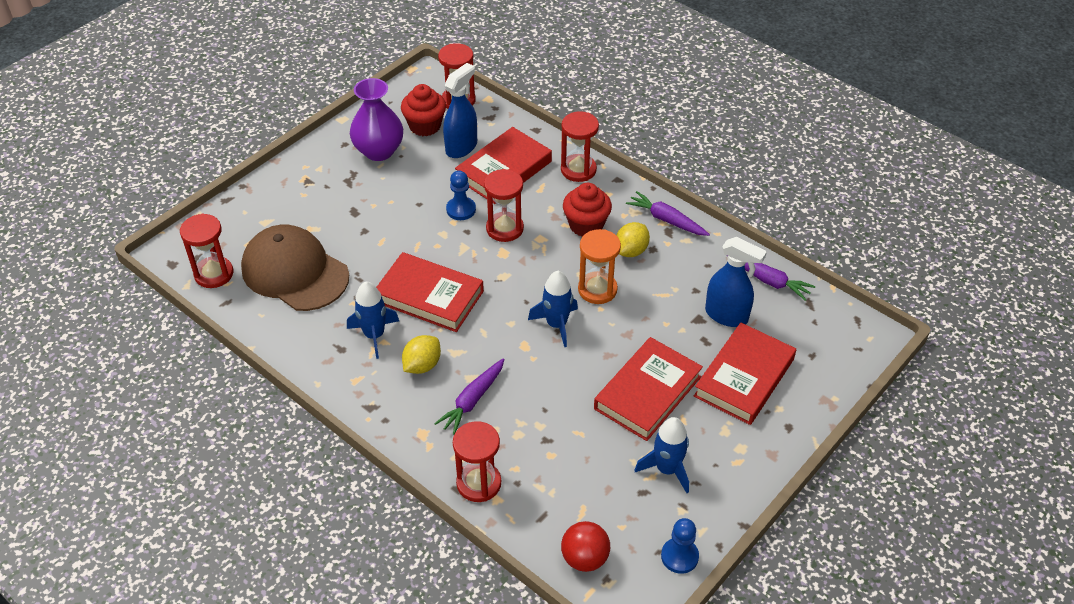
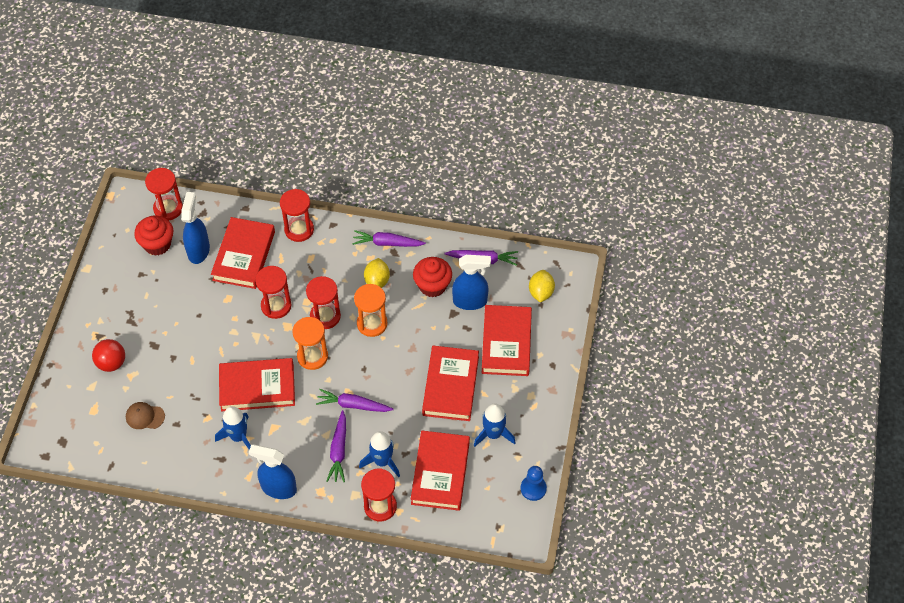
camera: 30 degrees left, 10 degrees up
red hourglass [180,214,233,288] -> red hourglass moved to [306,276,341,329]
brown cap [241,225,349,311] -> brown cap [126,402,165,429], size x0.41
purple vase [350,78,403,161] -> none
yellow lemon [402,335,441,374] -> yellow lemon moved to [529,270,555,302]
blue pawn [446,171,476,220] -> none
blue rocket [528,271,578,347] -> blue rocket moved to [359,431,400,477]
red ball [561,521,610,572] -> red ball moved to [92,339,125,372]
red cupcake [563,183,612,237] -> red cupcake moved to [413,257,452,297]
none -> blue spray bottle [249,444,297,499]
none -> orange hourglass [293,317,328,370]
none -> purple carrot [316,389,394,412]
none -> red book [411,431,470,511]

